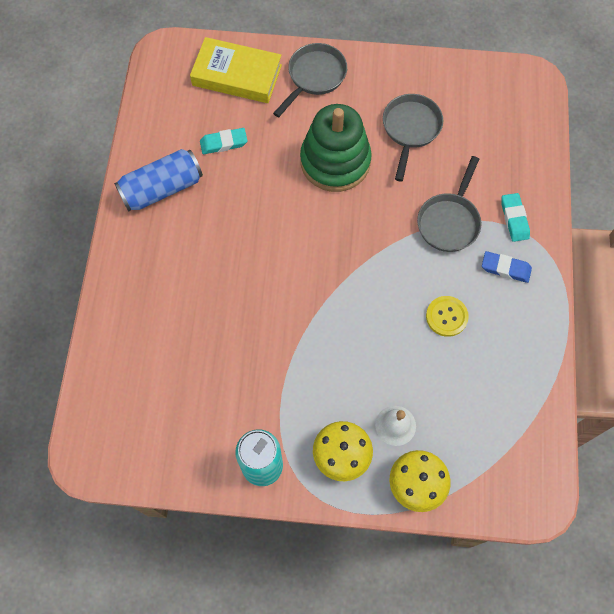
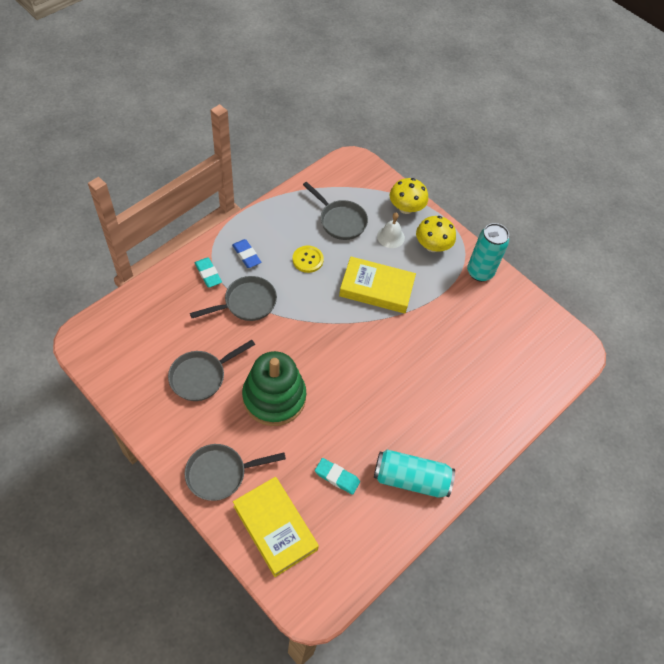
camera: 145 degrees left, 10 degrees down
blue can [114,149,203,212] -> turquoise can [374,450,455,498]
turquoise eraser [501,193,530,242] -> turquoise eraser turned 60 degrees counterclockwise [195,258,222,287]
none -> grey pan [303,182,368,240]
none -> yellow book [339,257,416,313]

